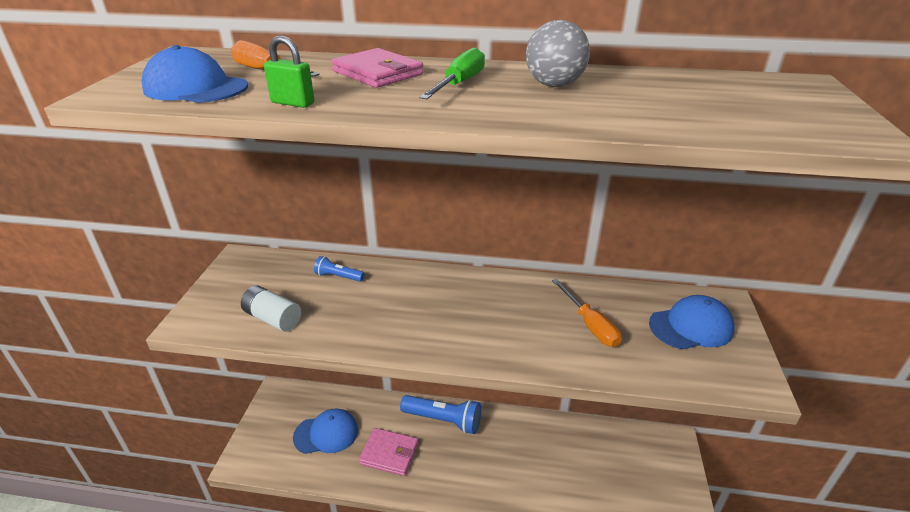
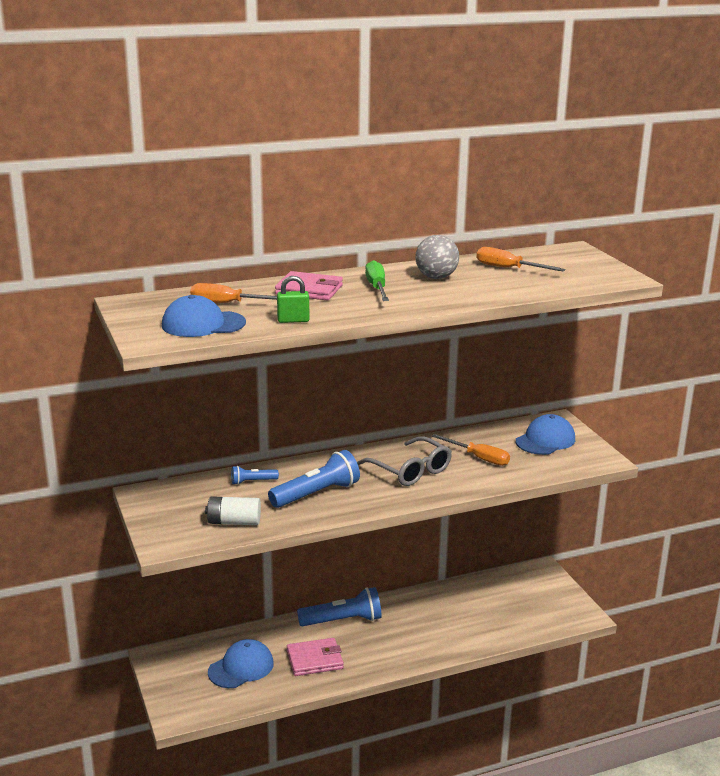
camera: 30 degrees left, 10 degrees down
none -> blue flashlight [268,450,360,508]
none -> grey glasses [357,436,452,486]
none -> orange screwdriver [477,247,566,271]

